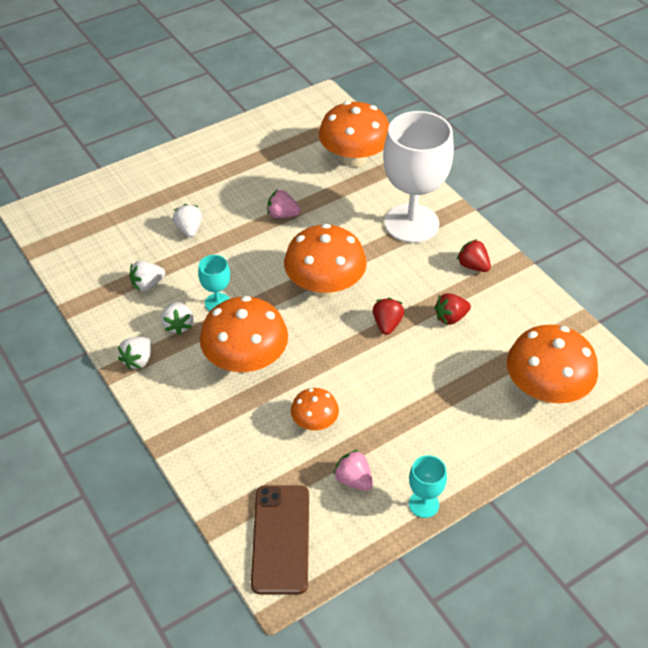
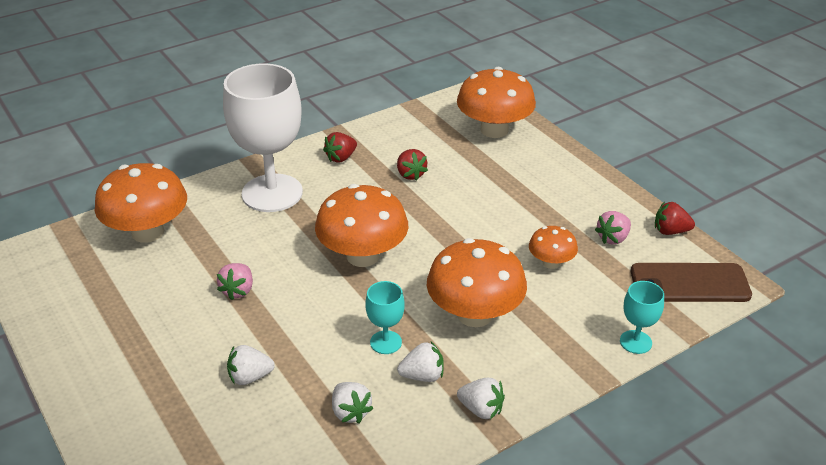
camera: 90 degrees left, 10 degrees down
red strawberry [373,298,404,335] -> red strawberry moved to [655,202,695,235]
turquoise goblet [409,455,447,518] -> turquoise goblet moved to [620,281,664,354]

